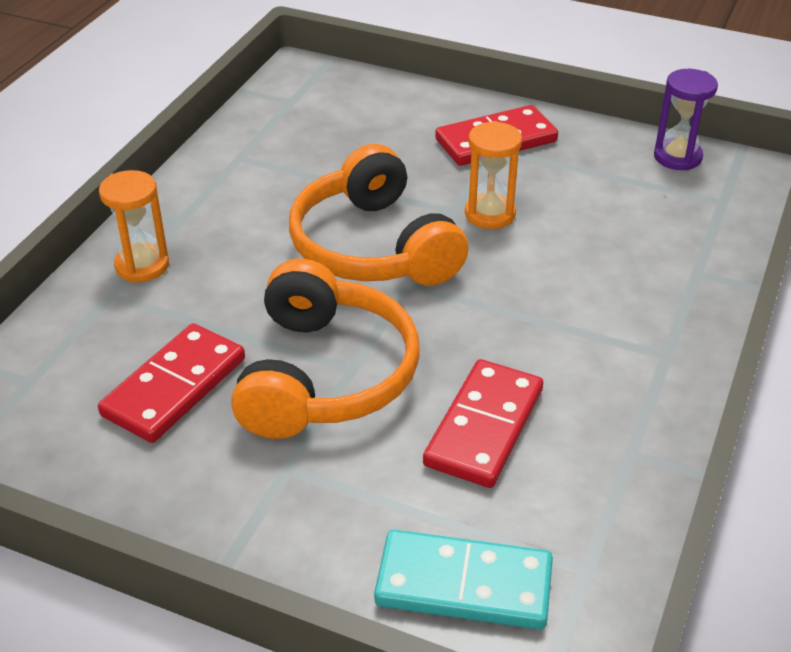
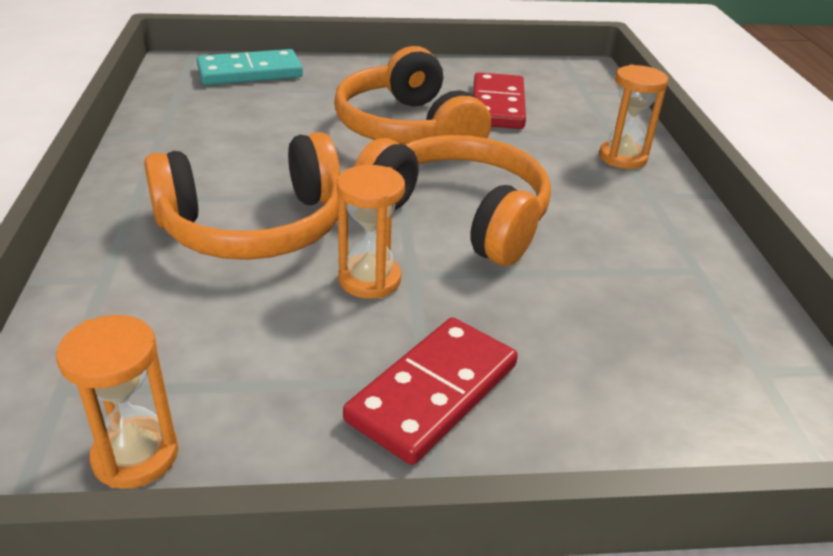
camera: 150 degrees right, 5 degrees down
red domino [423,359,543,488] -> none
purple hourglass [654,69,718,171] -> orange hourglass [56,315,178,489]
none -> orange headphones [144,132,341,260]

